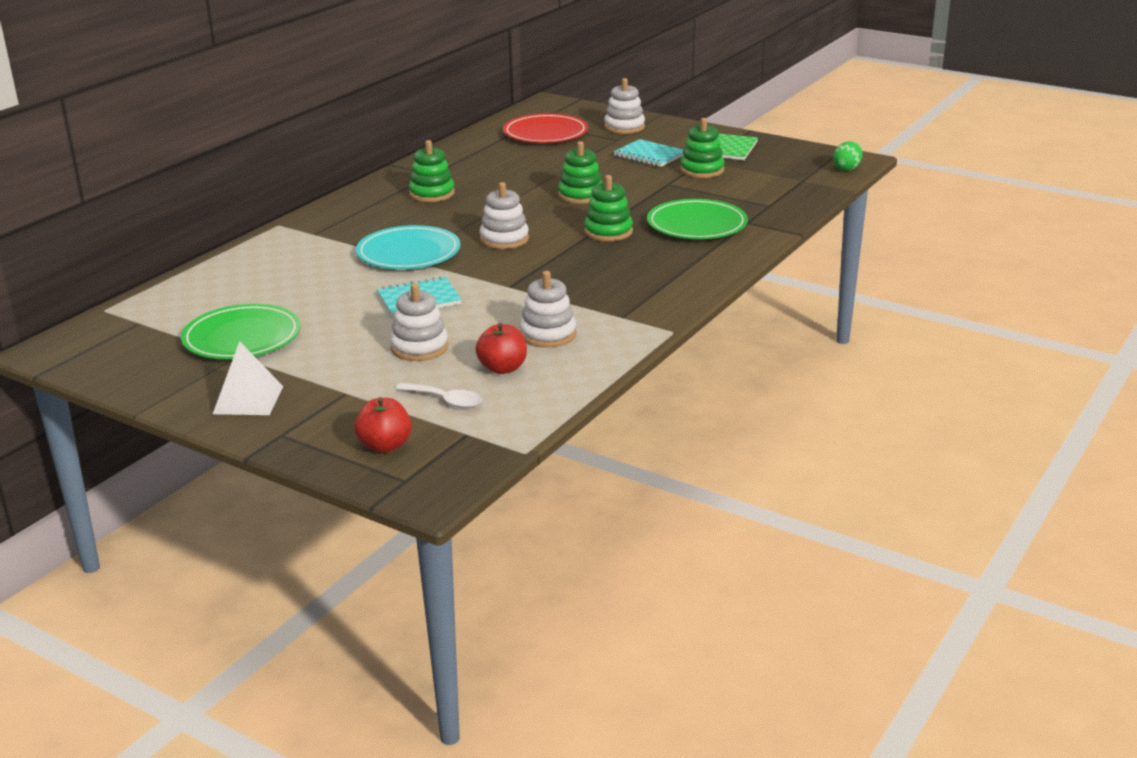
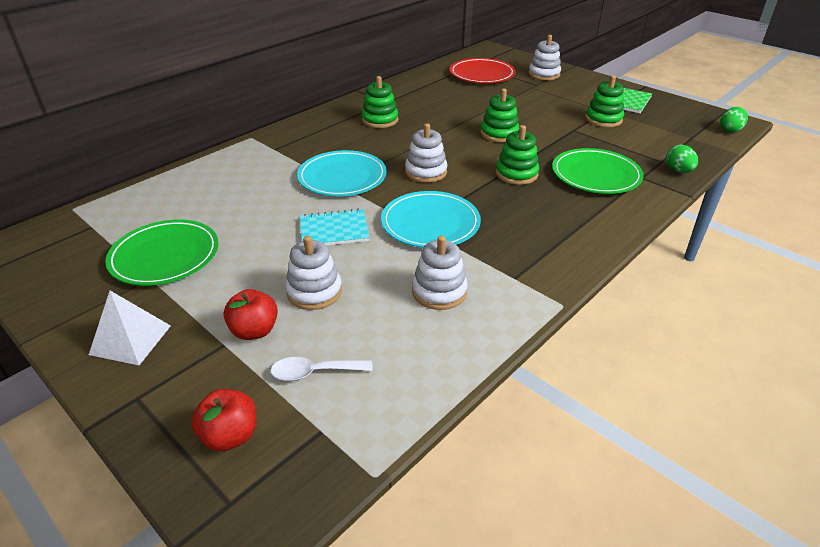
camera: 10 degrees right, 10 degrees up
white spoon [395,383,482,408] -> white spoon turned 135 degrees clockwise [270,357,373,381]
red apple [476,323,527,374] -> red apple moved to [224,289,278,340]
turquoise notebook [614,139,683,167] -> none
none -> turquoise plate [381,191,481,248]
none -> green egg [666,145,698,173]

